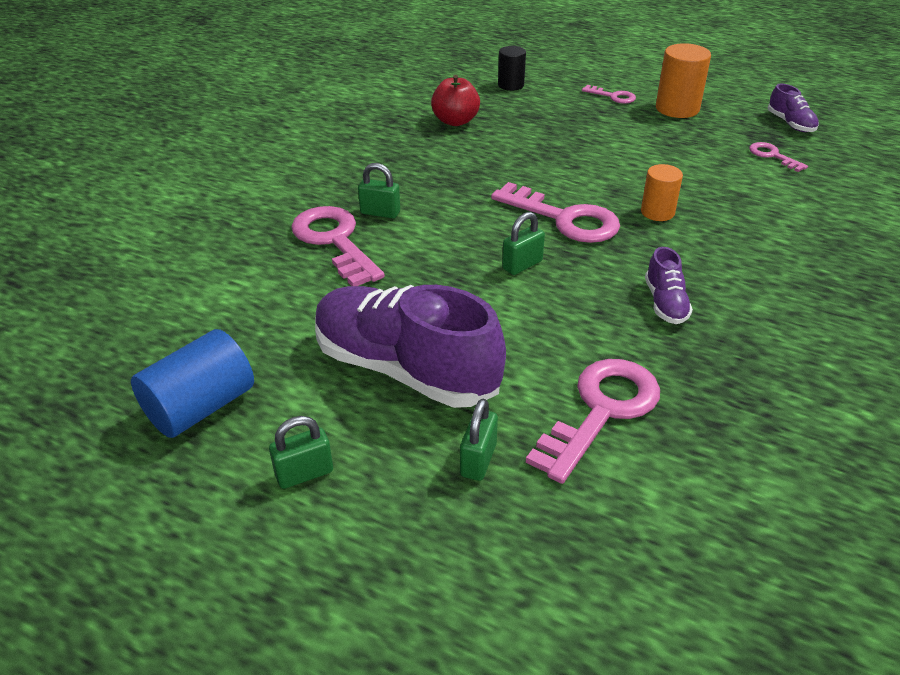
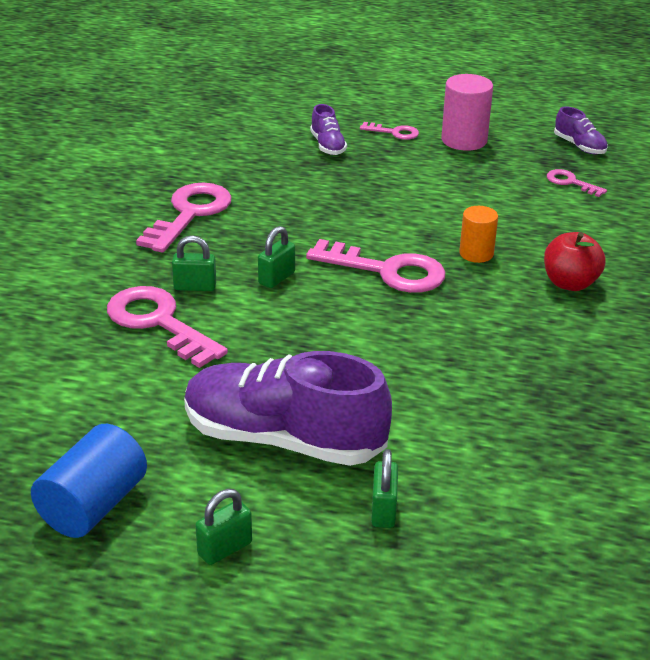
camera: 15 degrees left, 5 degrees down
red apple [431,75,480,126] -> red apple moved to [544,232,606,291]
black cylinder [498,46,526,91] -> none
green padlock [502,212,545,275] -> green padlock moved to [258,226,295,288]
pink key [526,359,660,484] -> pink key moved to [136,183,232,253]
purple shoe [645,247,693,324] -> purple shoe moved to [310,104,347,155]
orange cylinder [656,43,711,118] -> pink cylinder [441,74,493,151]

